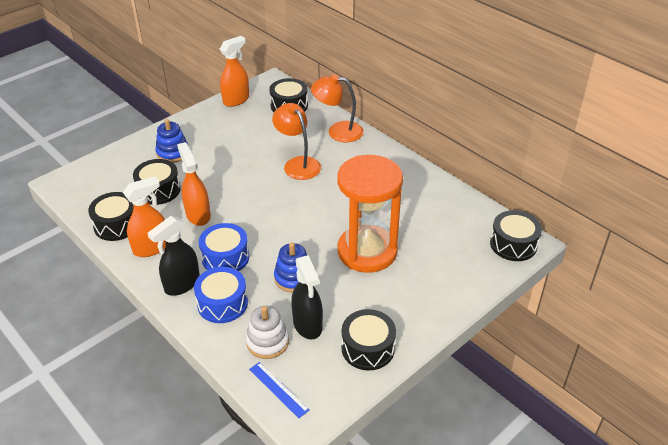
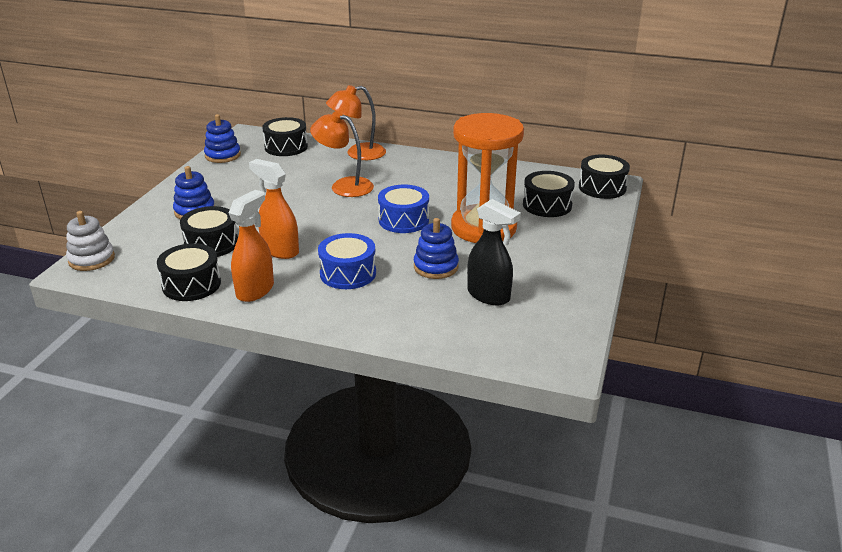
camera: 30 degrees left, 10 degrees down
black spray bottle [147,216,200,296] -> none
blue drum [194,267,248,323] -> blue drum moved to [378,185,429,233]
orange spray bottle [220,36,249,107] -> blue stacking toy [204,114,241,163]
white stacking toy [246,306,289,359] -> white stacking toy moved to [66,211,115,271]
blue ruler [249,362,309,418] -> none
black drum [341,309,396,370] -> black drum moved to [523,171,575,217]

